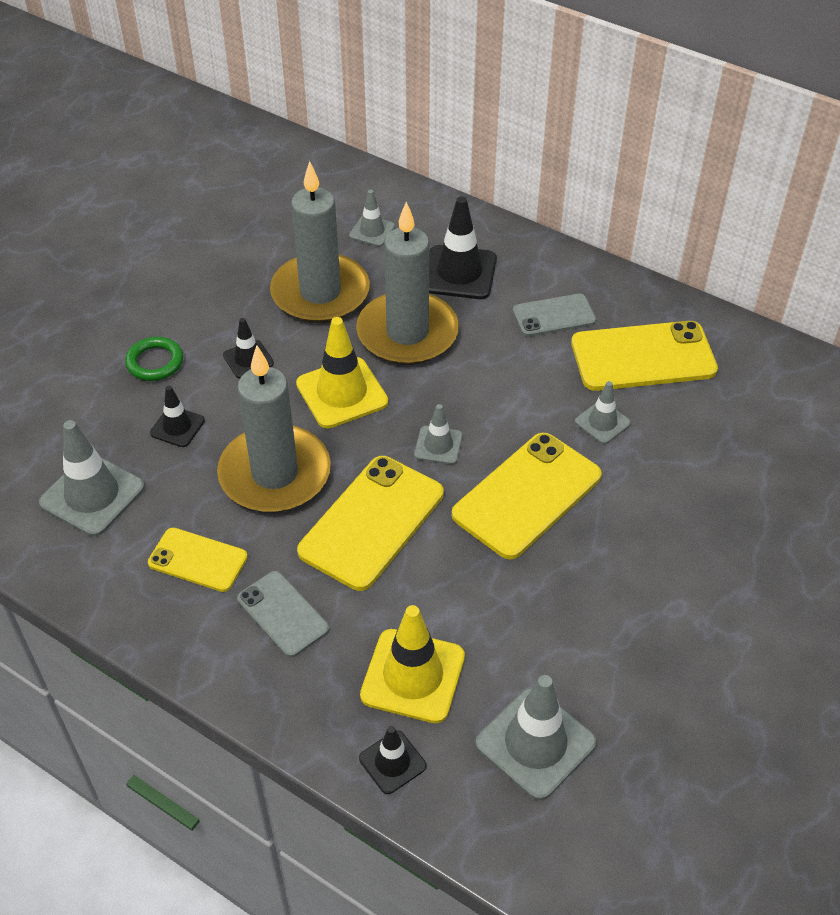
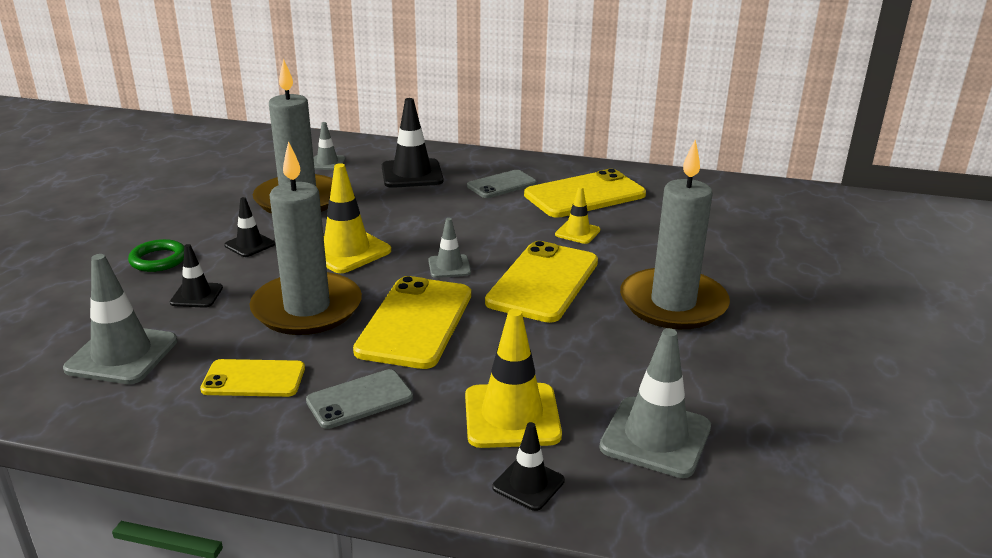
camera: 20 degrees left, 20 degrees down
grey phone [237,571,329,657] -> grey phone turned 60 degrees counterclockwise [306,369,413,429]
grey candle [356,202,459,365] -> grey candle moved to [620,140,730,329]
grey traffic cone [575,381,631,444] -> yellow traffic cone [555,186,600,244]

